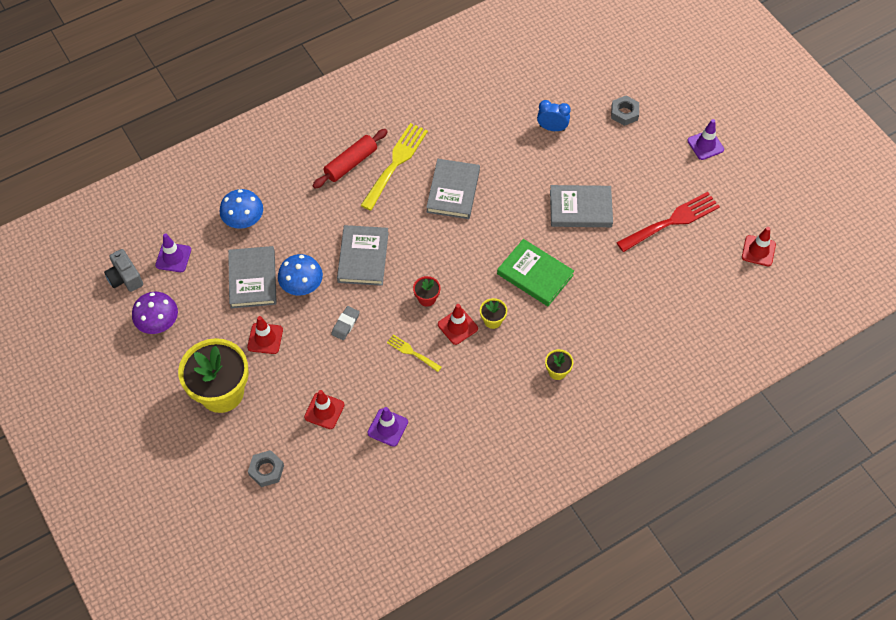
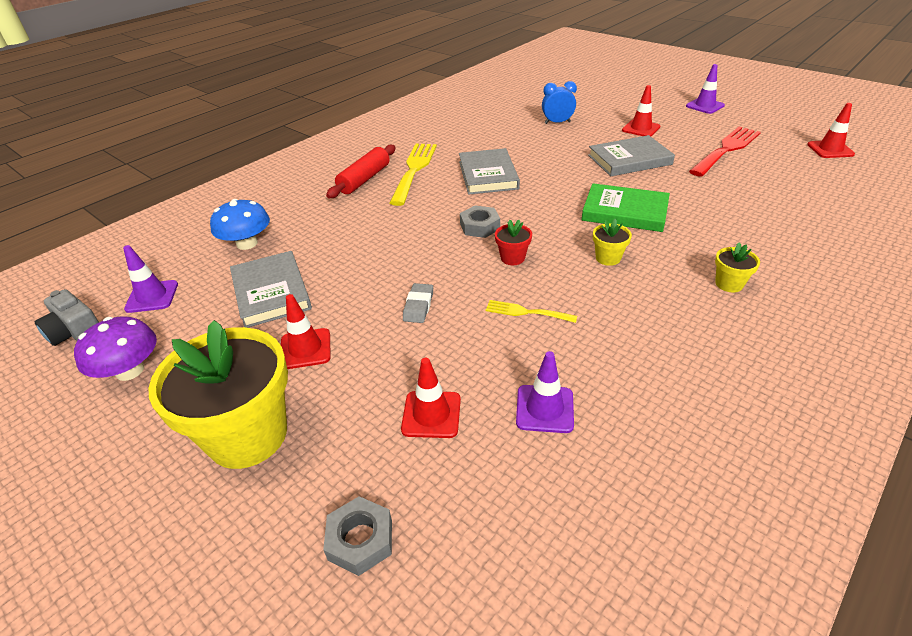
camera: 15 degrees left, 20 degrees down
blue mushroom [278,254,323,296] -> none
grey book [337,225,388,286] -> none
red traffic cone [438,304,478,345] -> red traffic cone moved to [622,85,660,136]
grey nut [611,96,639,126] -> grey nut moved to [460,205,500,238]

